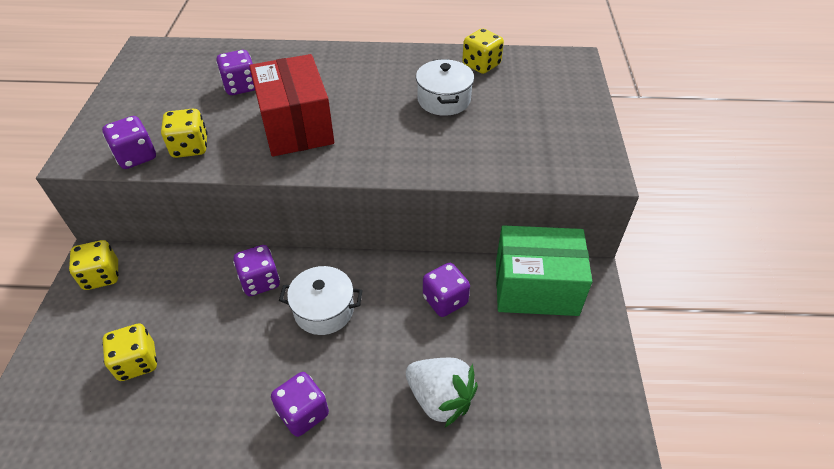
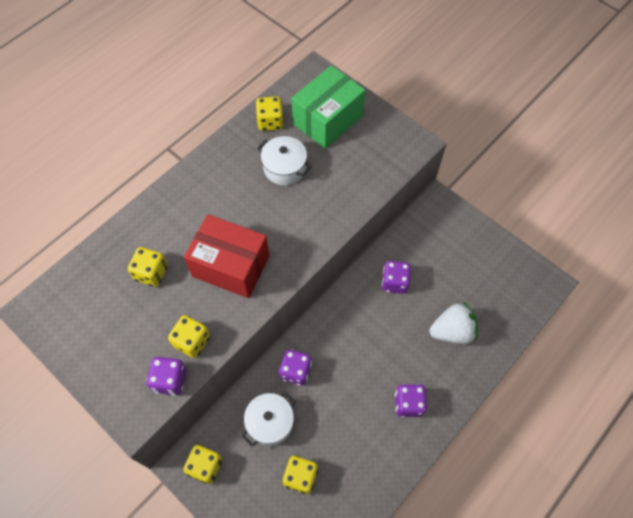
camera: 50 degrees left, 15 degrees up
purple dice [216,50,255,95] -> yellow dice [128,247,168,287]
white pot [279,266,363,335] -> white pot moved to [242,392,296,447]
green box [496,225,593,316] -> green box moved to [291,65,365,149]

